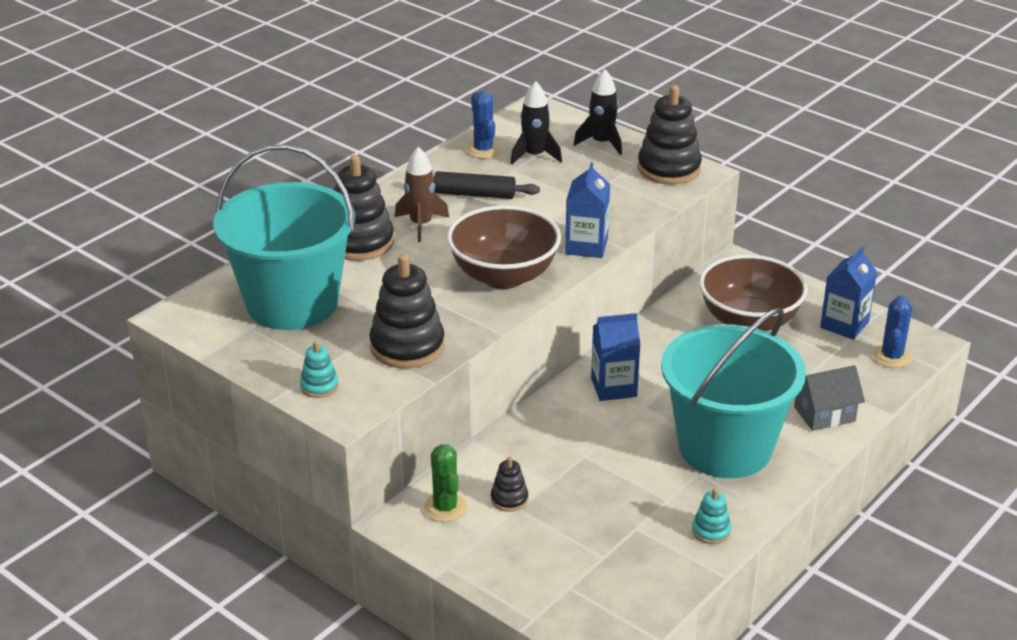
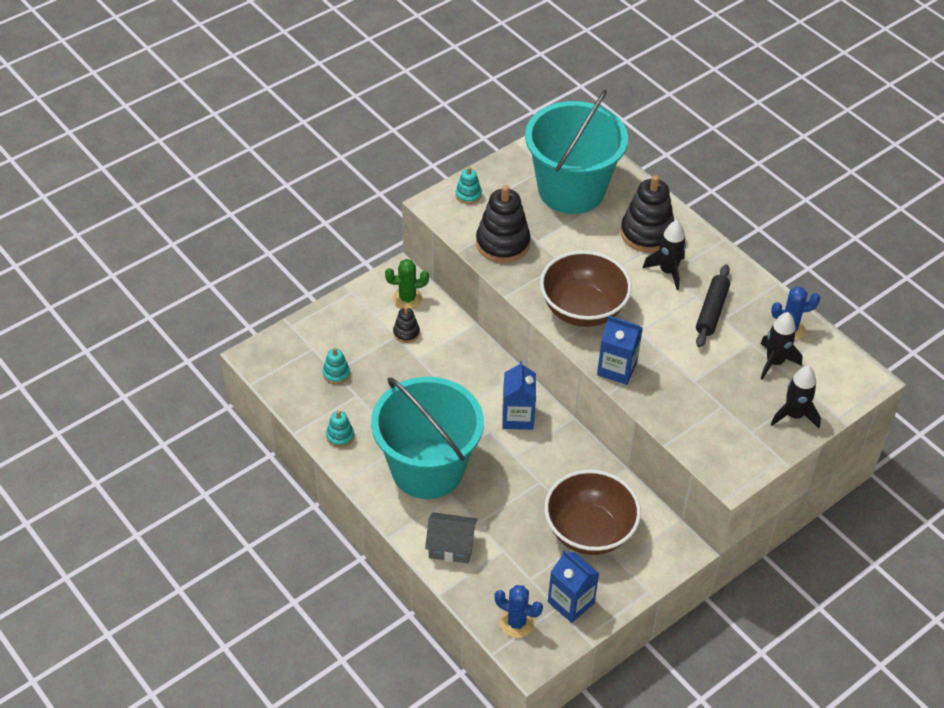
camera: 100 degrees right, 15 degrees up
brown rocket [395,147,449,242] -> black rocket [643,220,686,290]
black stacking toy [638,85,702,184] -> none
grey house [794,365,865,431] -> grey house turned 75 degrees counterclockwise [425,512,477,563]
none -> turquoise stacking toy [323,348,350,384]

